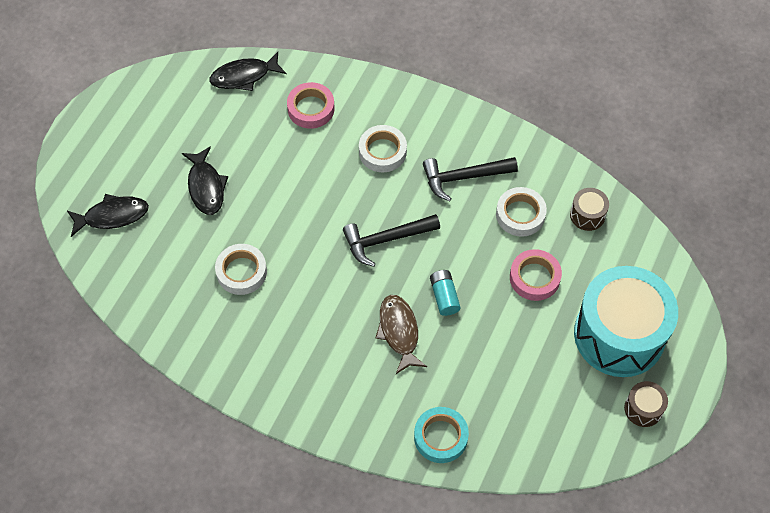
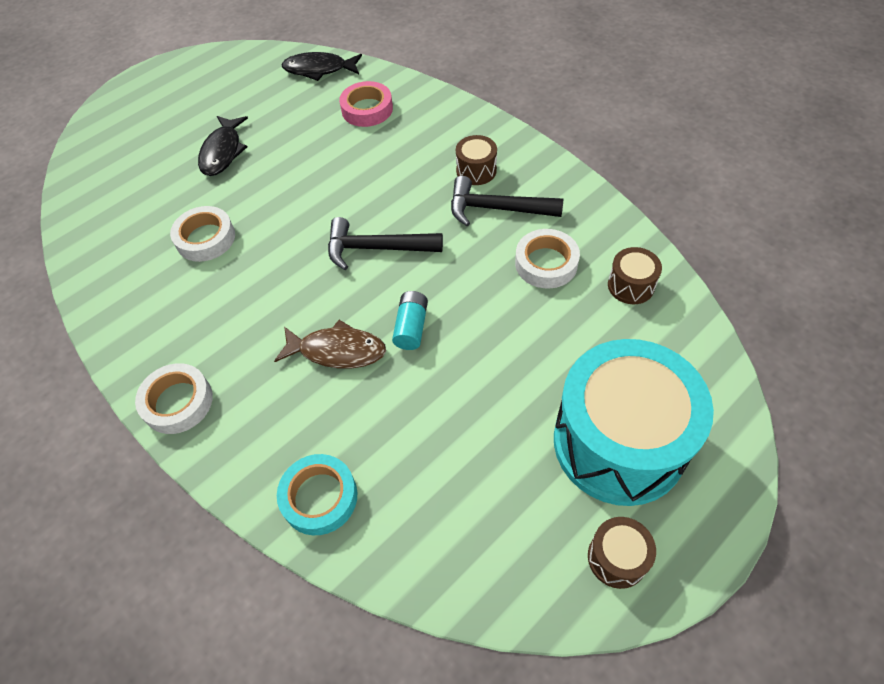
camera: 25 degrees right, 5 degrees down
black fish [67,194,149,237] -> none
white tape [359,125,407,172] -> white tape moved to [135,363,213,434]
brown fish [376,295,427,374] -> brown fish turned 90 degrees clockwise [274,320,386,369]
pink tape [510,249,562,301] -> none
none -> brown drum [456,135,497,185]

